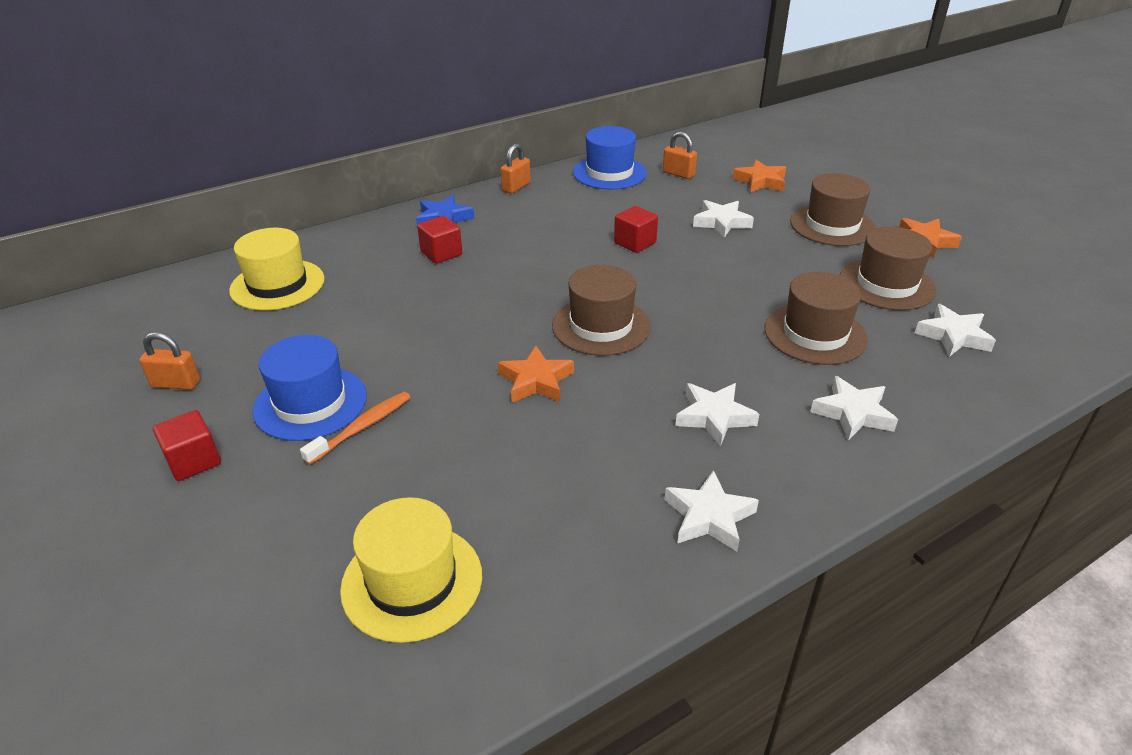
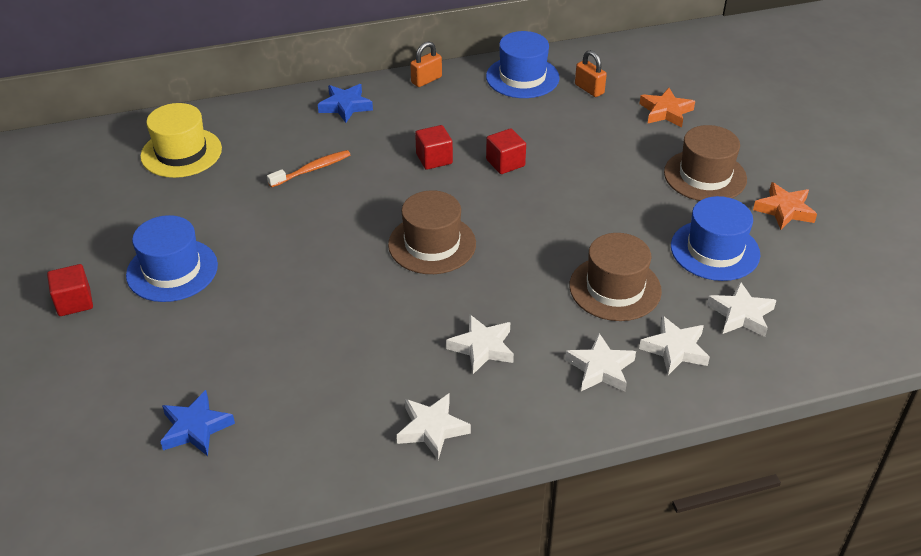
camera: 15 degrees right, 5 degrees up
orange padlock [139,332,200,390] -> none
orange toothbrush [300,392,411,465] -> orange toothbrush moved to [267,150,350,188]
yellow hat [340,497,482,643] -> blue star [160,390,235,456]
red cube [417,216,462,264] -> red cube moved to [415,125,453,170]
orange star [498,346,574,403] -> none
white star [693,200,754,238] -> white star moved to [639,315,710,375]
brown hat [840,227,936,310] -> blue hat [671,196,761,281]

